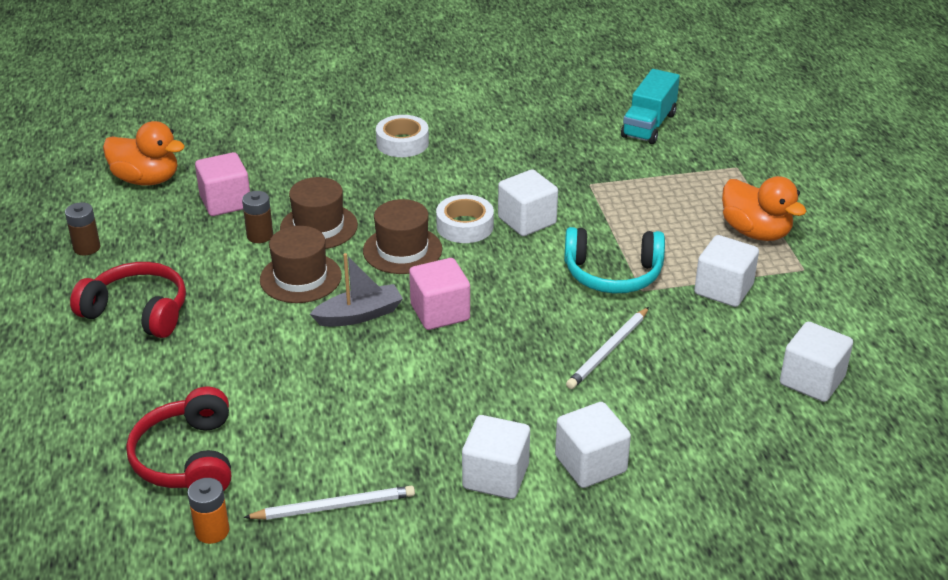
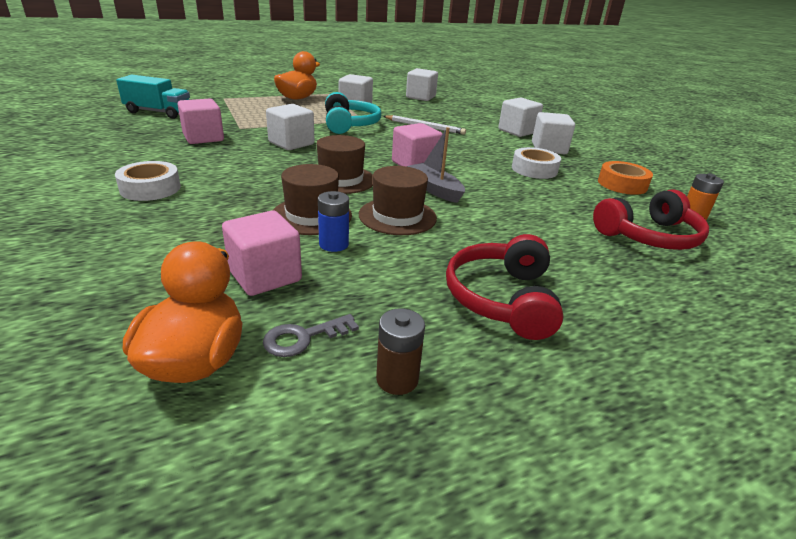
camera: 105 degrees left, 5 degrees down
brown battery [242,191,273,243] -> blue battery [318,191,349,252]
white pencil [243,486,415,520] -> orange tape [598,161,653,195]
white tape [436,195,494,243] -> white tape moved to [512,147,561,179]
none -> pink cube [177,99,224,144]
none -> grey key [263,314,359,357]

